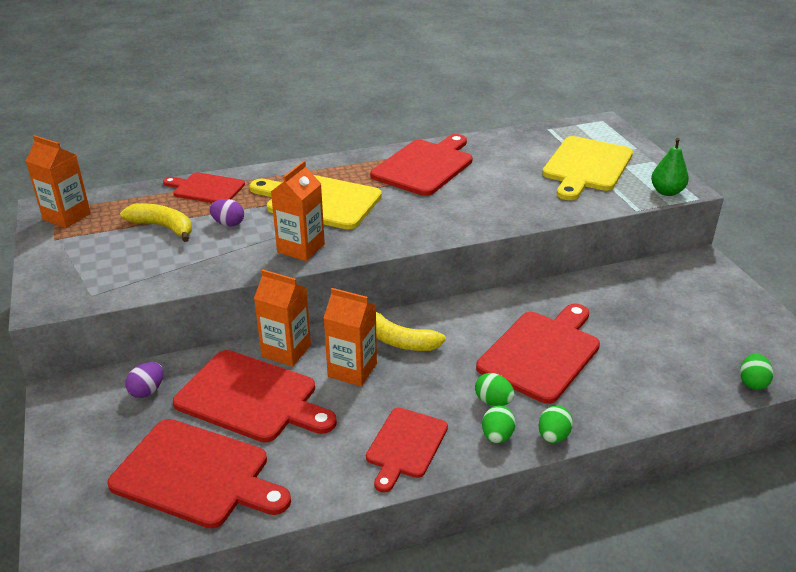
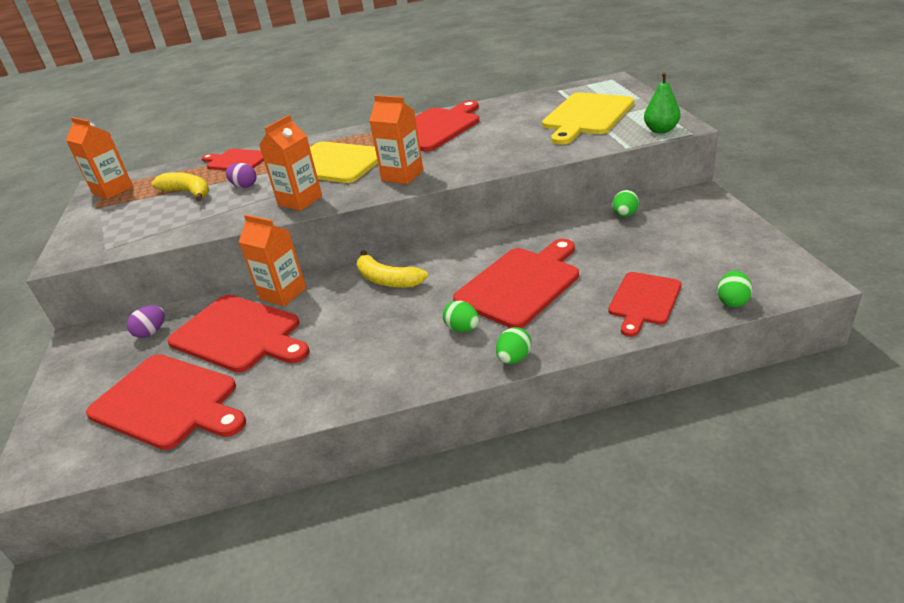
camera: 10 degrees right, 0 degrees up
orange carton [324,288,377,386] -> orange carton moved to [369,95,423,184]
red cutting board [366,408,448,493] -> red cutting board moved to [608,272,681,337]
green egg [482,405,516,444] -> green egg moved to [613,190,639,217]

